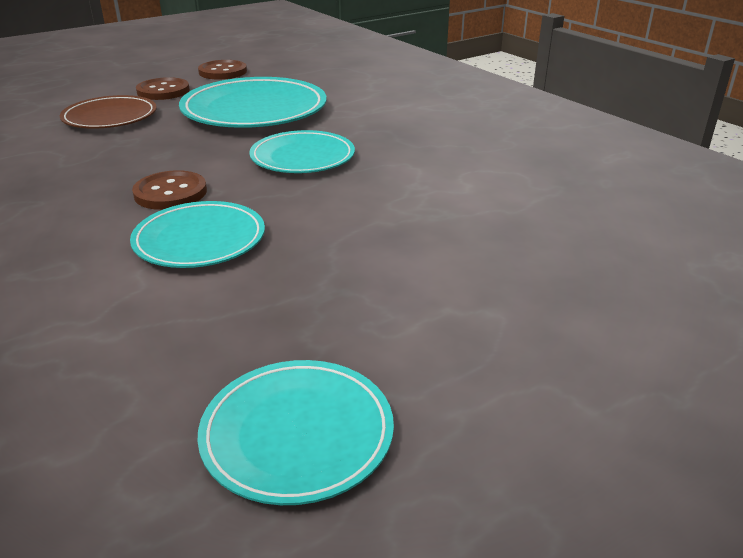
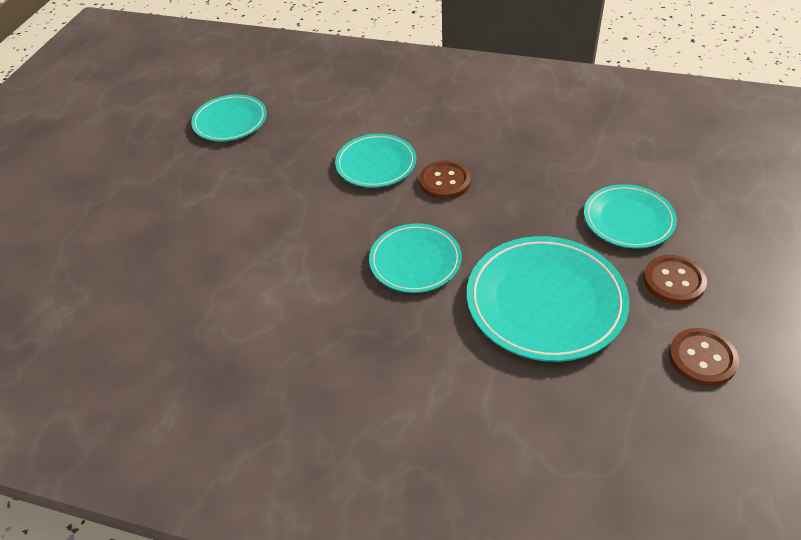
camera: 145 degrees right, 15 degrees up
brown plate [60,95,157,129] -> turquoise plate [584,184,677,249]

